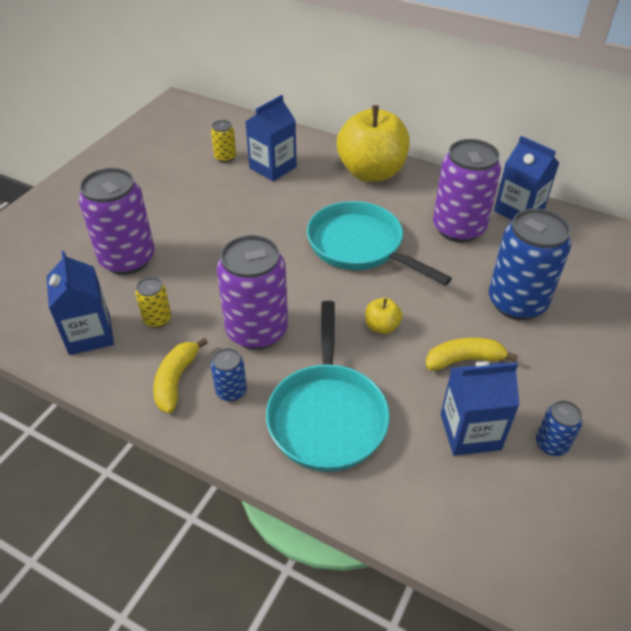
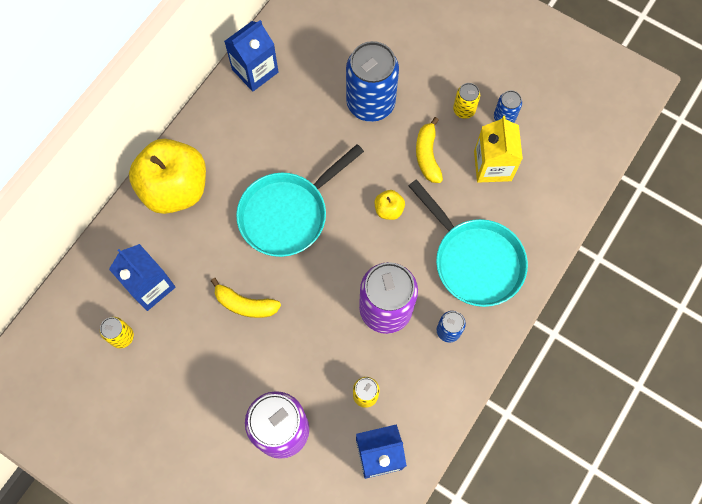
camera: 85 degrees left, 25 degrees up
yellow banana [153,338,208,413] -> yellow banana moved to [211,278,281,318]
turquoise pan [266,301,390,472] -> turquoise pan turned 45 degrees clockwise [409,180,528,307]
purple can [433,139,501,242] -> none
blue carton [441,361,519,456] -> yellow carton [474,116,523,183]
none -> yellow can [453,83,480,119]

